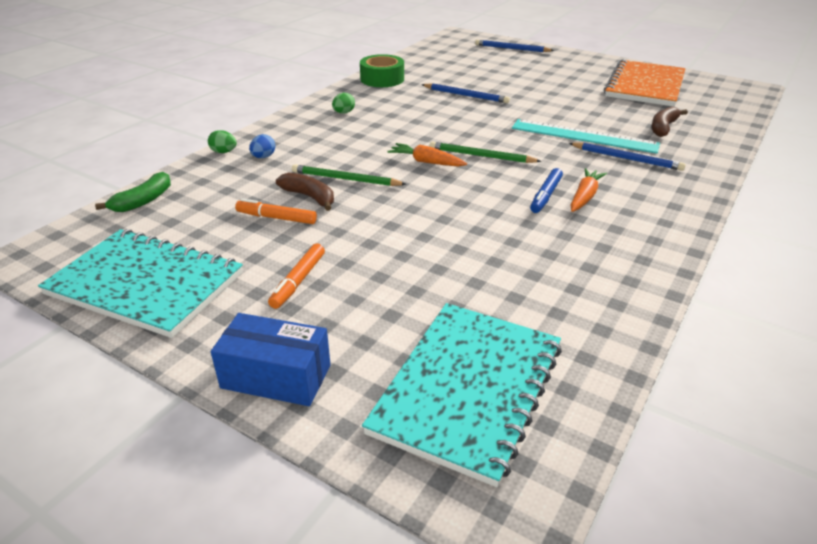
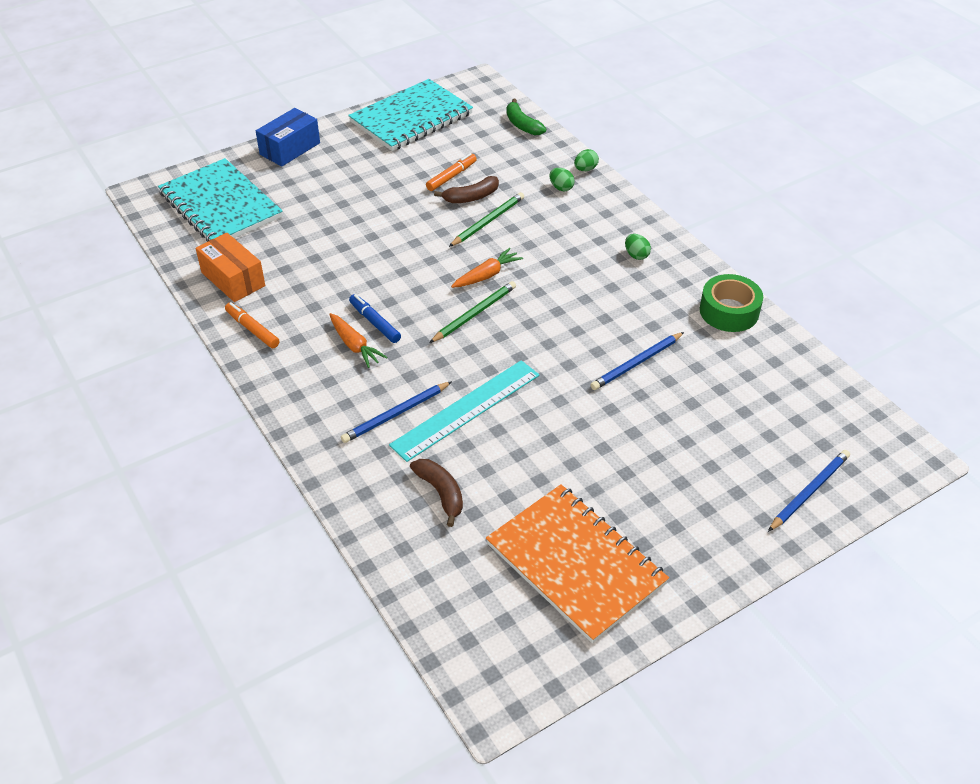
camera: 115 degrees right, 10 degrees up
blue egg [249,134,275,158] -> green egg [550,168,574,191]
orange marker [268,244,325,309] -> orange marker moved to [225,302,280,348]
none -> orange box [196,233,265,302]

